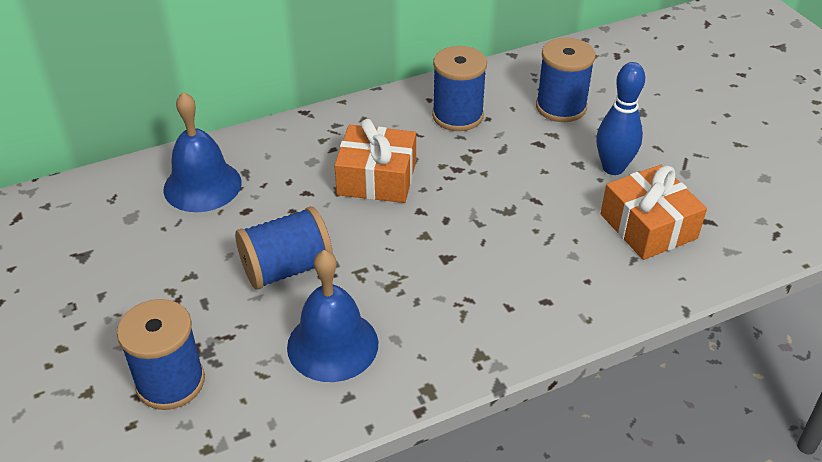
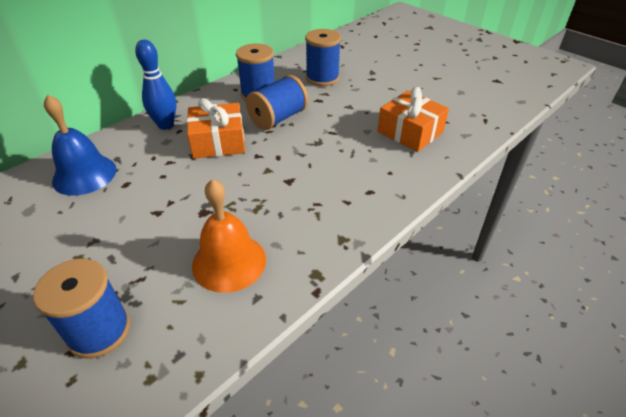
camera: 20 degrees left, 0 degrees up
blue spool [235,206,333,289] -> blue spool moved to [246,75,308,130]
blue bell [287,250,378,382] -> orange bell [192,179,266,293]
blue bowling pin [596,62,645,175] -> blue bowling pin moved to [135,40,176,130]

